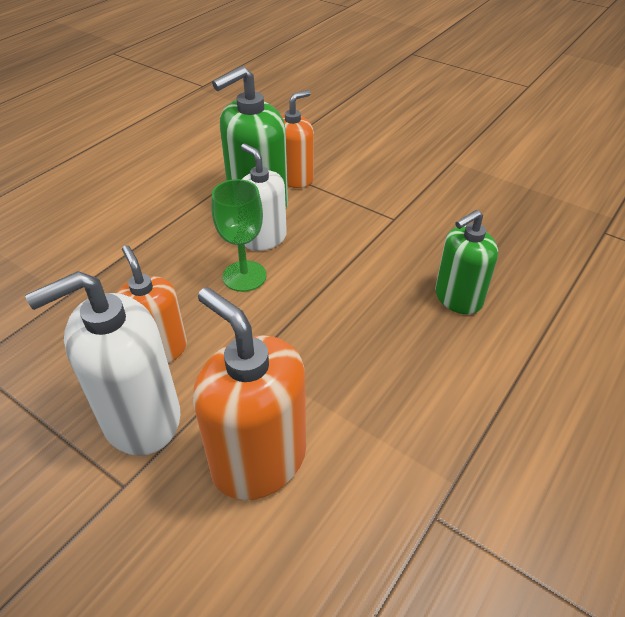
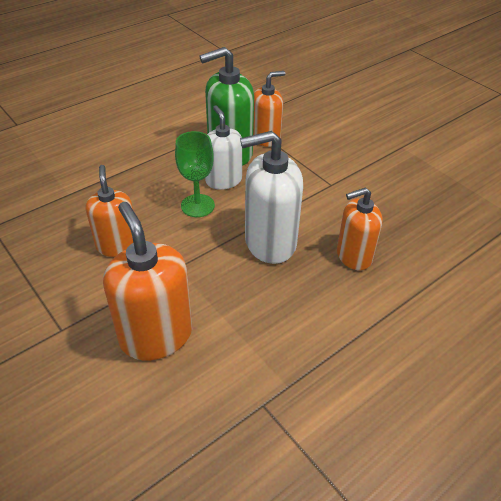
camera: 15 degrees right, 0 degrees up
white soap dispenser [25,271,181,456] -> white soap dispenser moved to [240,131,303,264]
green soap dispenser [435,210,498,314] -> orange soap dispenser [337,187,382,270]

